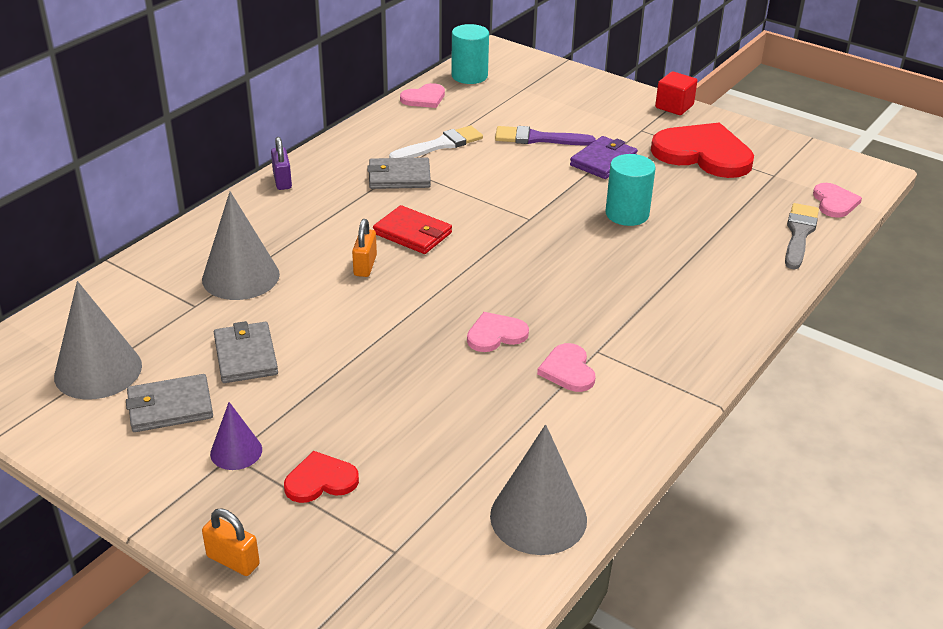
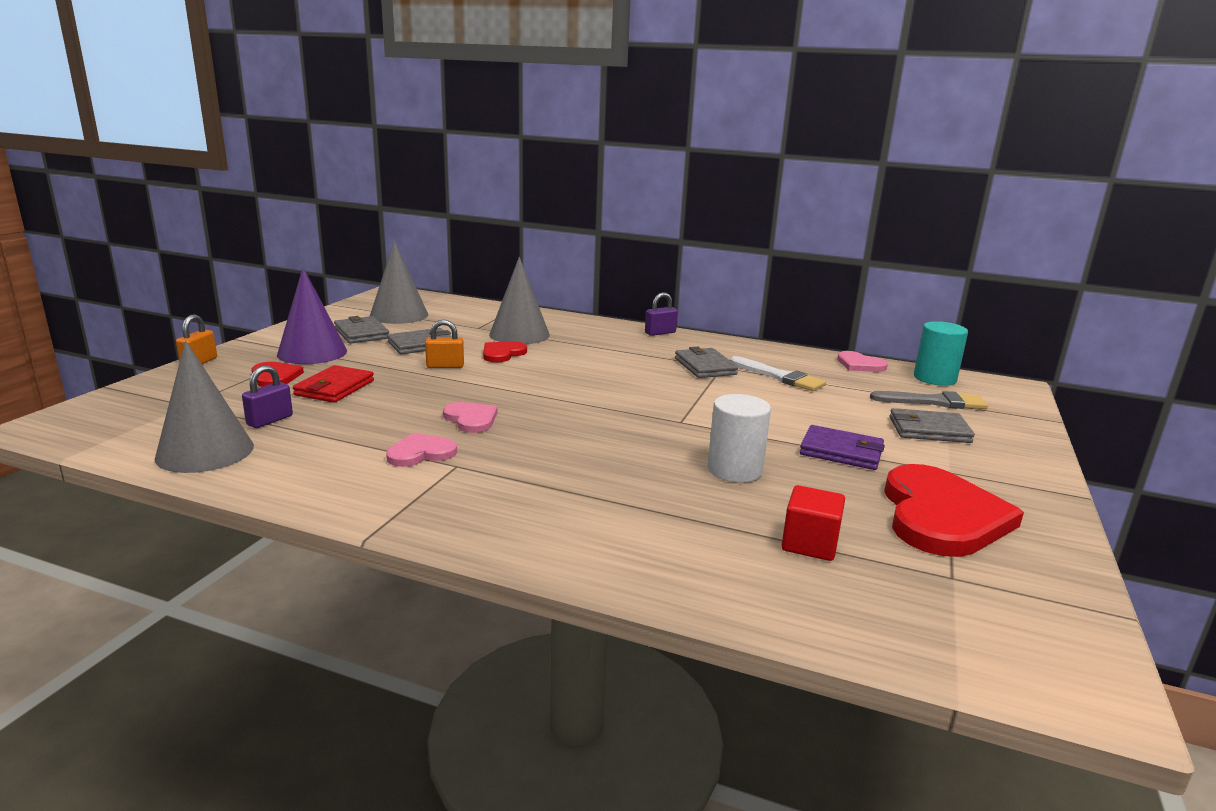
camera: 75 degrees right, 15 degrees down
purple cone [210,402,262,470] -> purple cone [277,268,347,364], size x1.79
orange padlock [352,219,377,277] -> orange padlock moved to [425,319,464,368]
red wallet [373,205,452,254] -> red wallet moved to [293,365,374,403]
purple brush [495,126,596,146] -> none
turquoise cylinder [606,154,656,226] -> white cylinder [708,394,771,483]
red cube [655,71,697,115] -> red cube moved to [782,485,845,561]
grey brush [785,203,819,269] -> grey brush moved to [870,391,988,409]
pink heart [813,183,862,218] -> none
none -> purple padlock [242,365,293,428]
none -> red heart [483,342,527,362]
none -> grey wallet [890,408,975,443]

